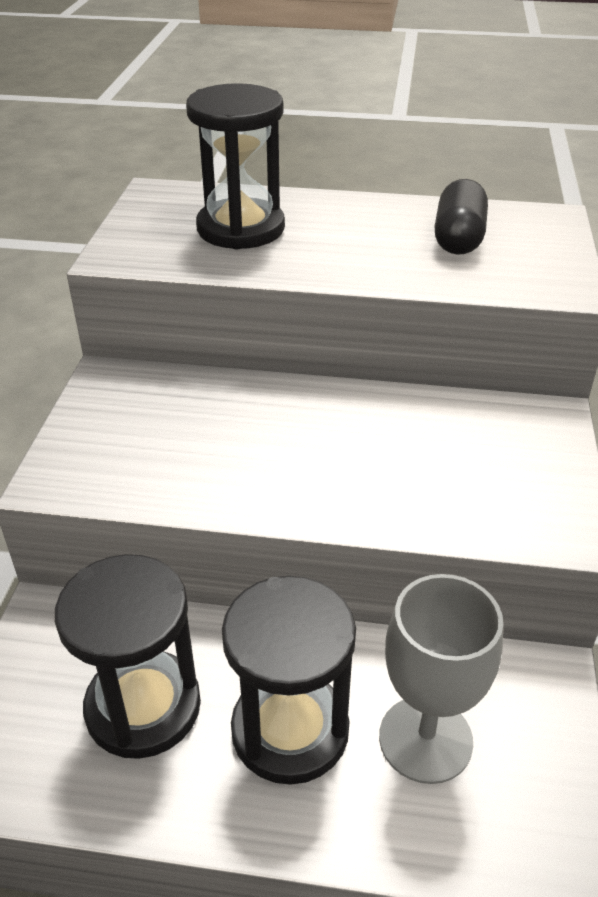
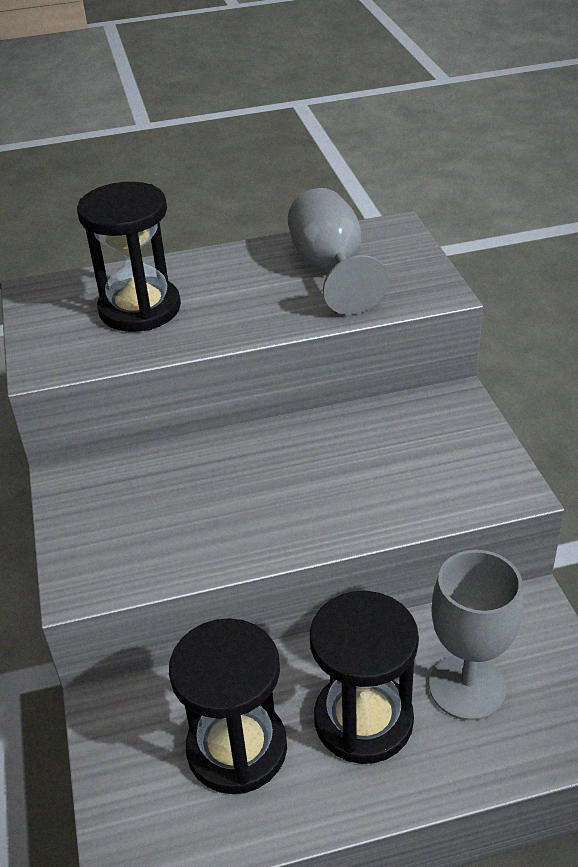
camera: 20 degrees left, 0 degrees up
black capsule [435,179,488,255] -> grey goblet [288,188,389,315]

